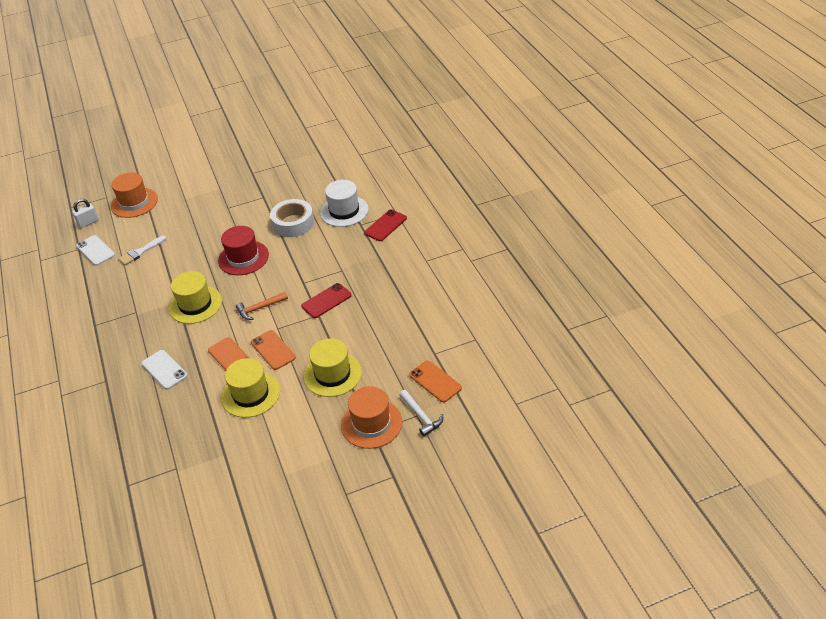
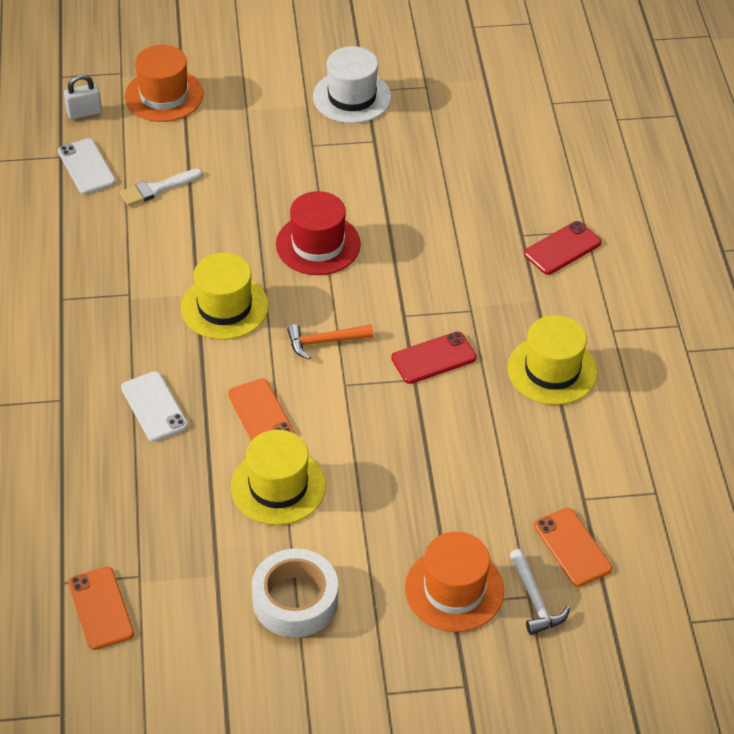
camera: 10 degrees right, 5 degrees up
orange phone [251,330,296,370] -> orange phone moved to [68,567,134,650]
white tape [270,199,314,237] -> white tape moved to [252,549,338,637]
yellow hat [304,339,362,397] -> yellow hat moved to [507,315,598,405]
white hat [320,180,369,227] -> white hat moved to [313,46,391,123]

